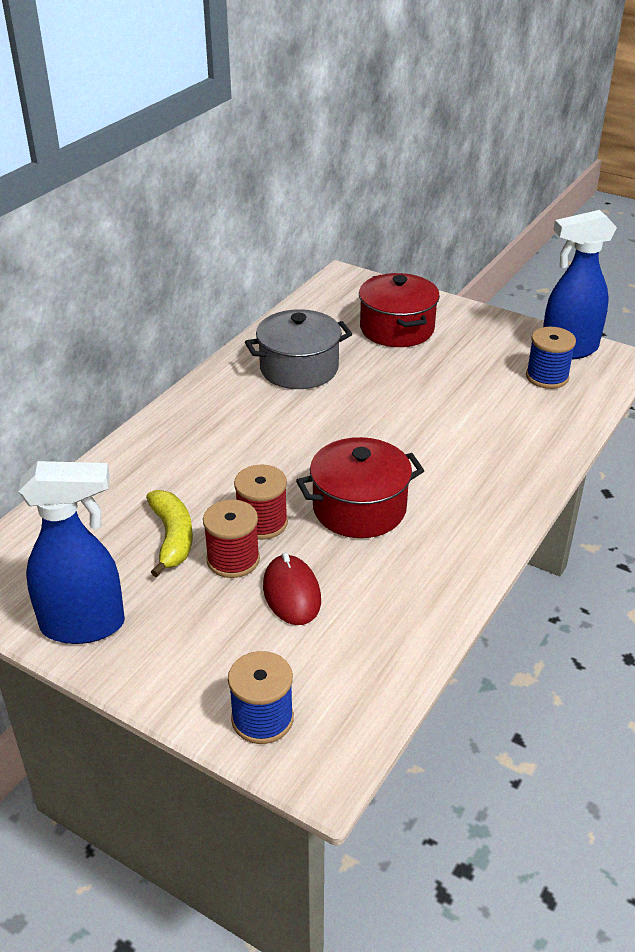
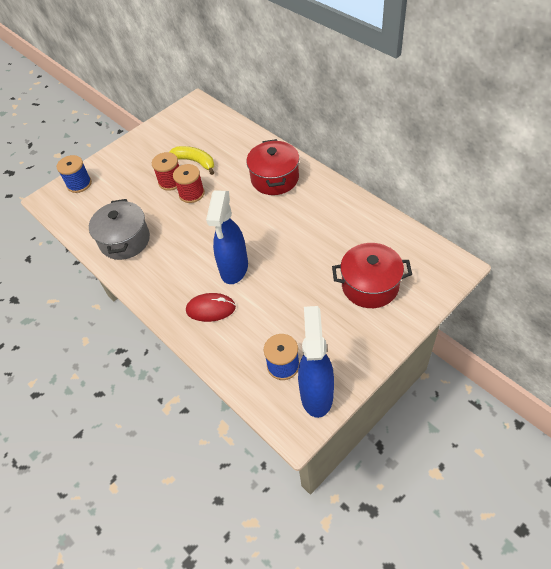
camera: 110 degrees right, 15 degrees up
blue spray bottle [18,461,125,644] -> blue spray bottle moved to [206,190,248,284]
yellow banana [146,490,193,577] -> yellow banana turned 150 degrees counterclockwise [169,146,214,175]
grey pot [245,309,352,389] -> grey pot moved to [89,199,150,260]
red mouse [263,553,321,625] -> red mouse moved to [186,293,236,322]
red pot [296,437,424,538] -> red pot moved to [246,139,299,195]

